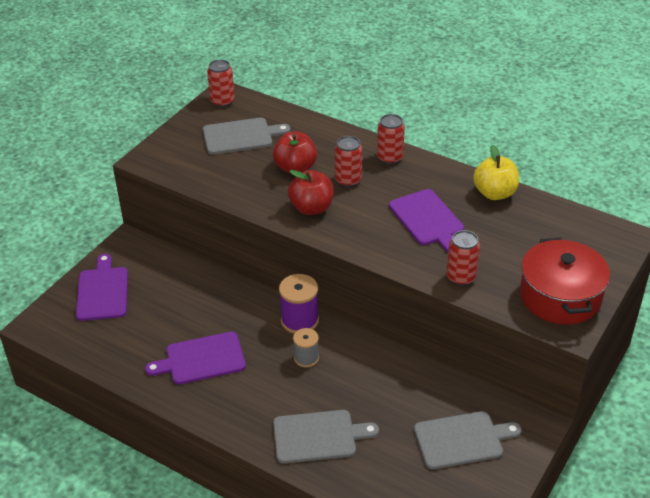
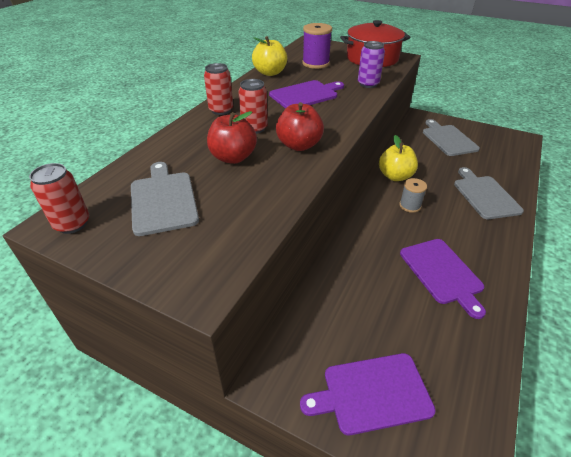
camera: 95 degrees left, 0 degrees up
purple spool [279,274,319,334] -> purple spool moved to [302,23,332,69]
red can [447,230,480,286] -> purple can [358,41,385,88]
none -> yellow apple [379,135,418,181]

